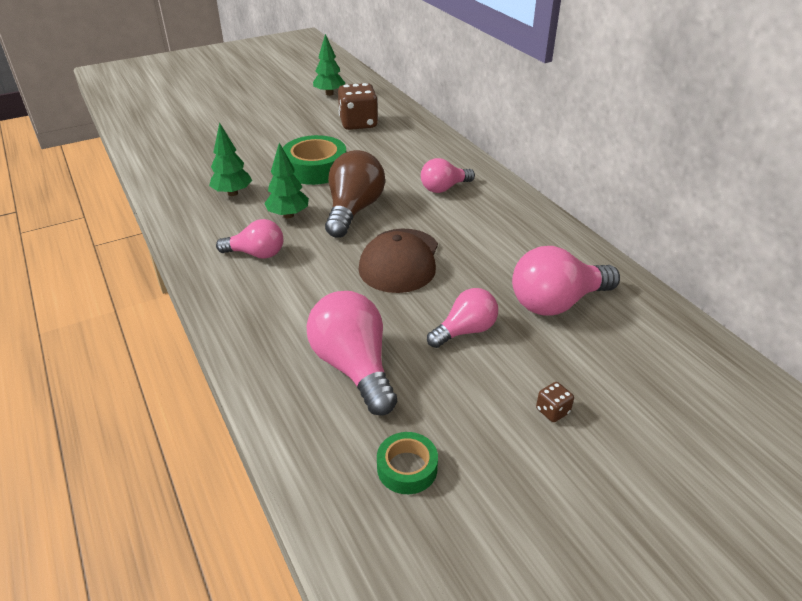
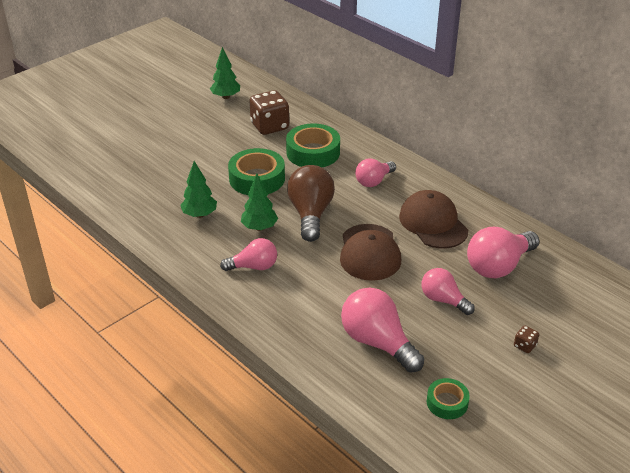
camera: 15 degrees left, 0 degrees up
pink light bulb [427,288,498,348] -> pink light bulb turned 90 degrees counterclockwise [422,268,475,315]
none -> green tape [286,124,340,167]
none -> brown cap [399,190,468,248]

